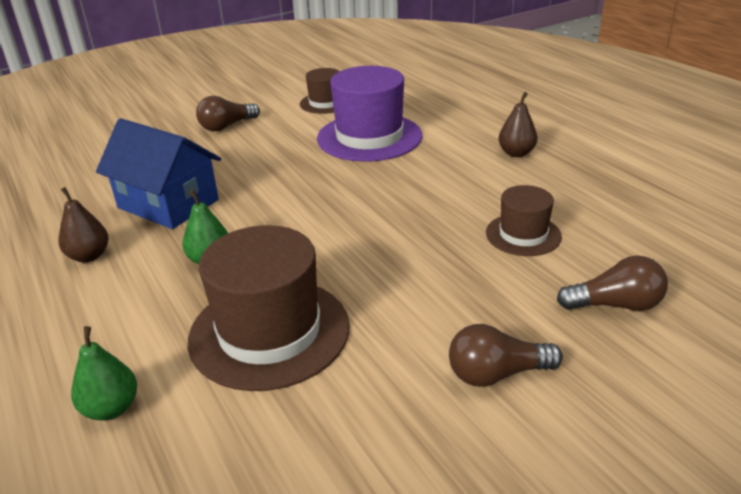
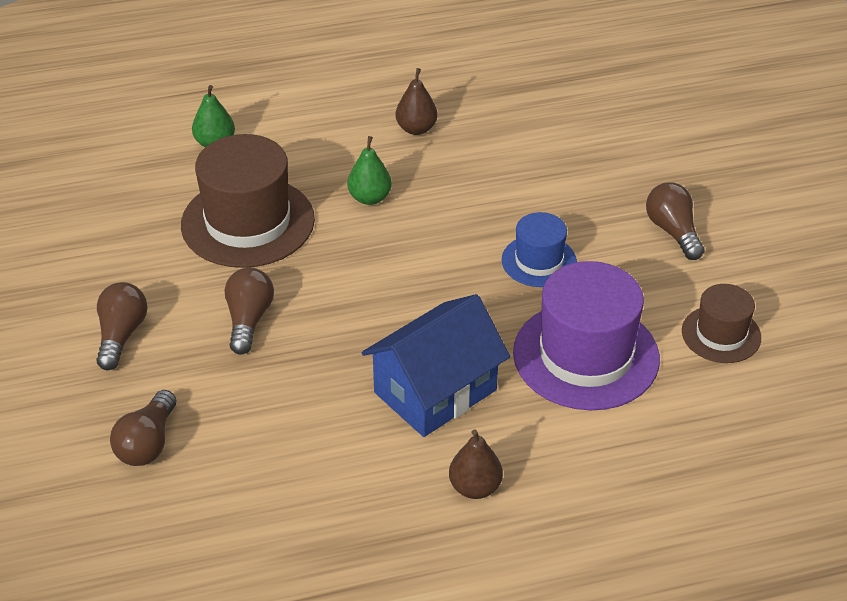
camera: 105 degrees right, 10 degrees up
blue house [96,118,221,229] -> blue house moved to [362,294,510,437]
brown hat [486,185,562,256] -> none
none -> brown light bulb [225,267,274,355]
none -> blue hat [502,212,577,287]

